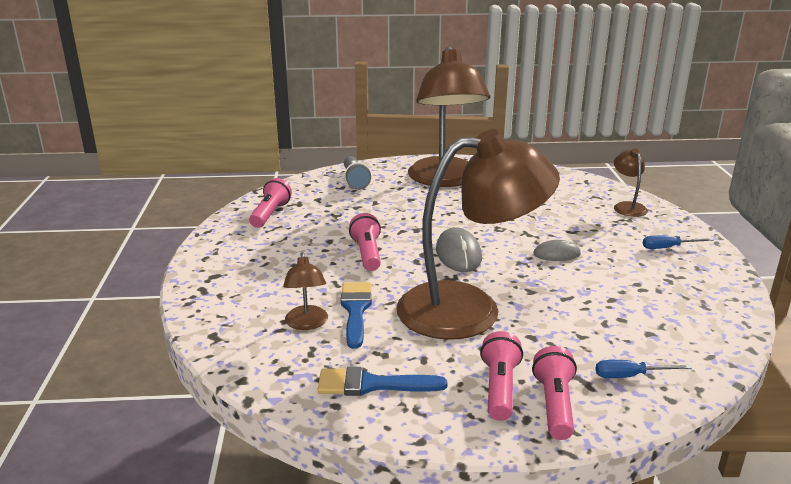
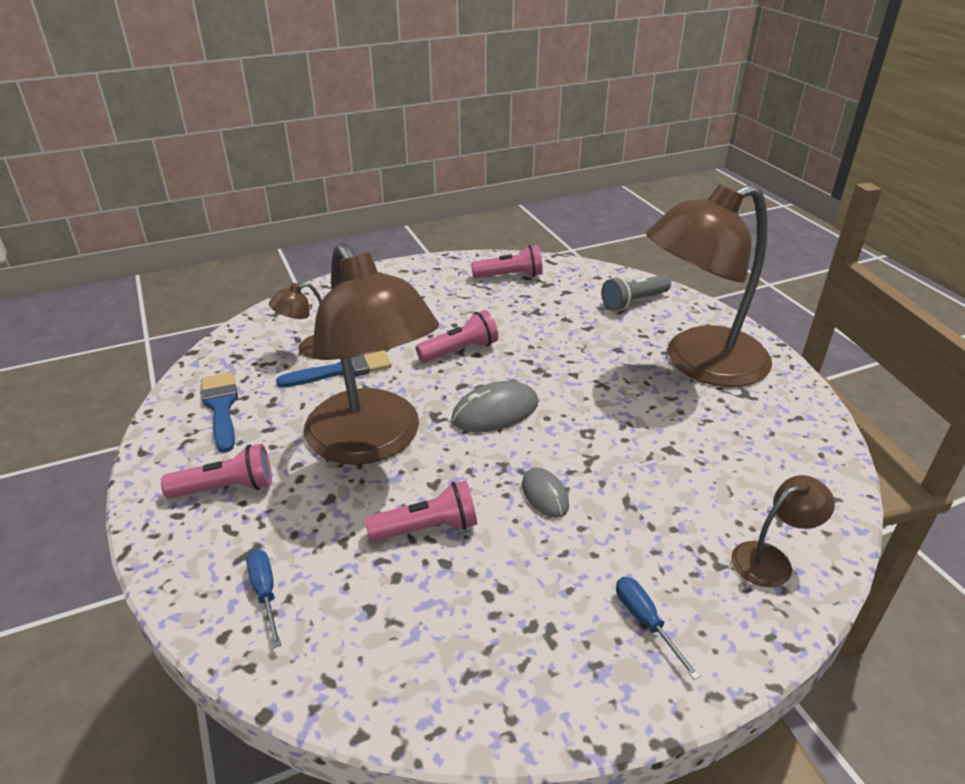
camera: 70 degrees right, 10 degrees up
pink flashlight [532,346,577,440] -> pink flashlight moved to [365,481,477,542]

